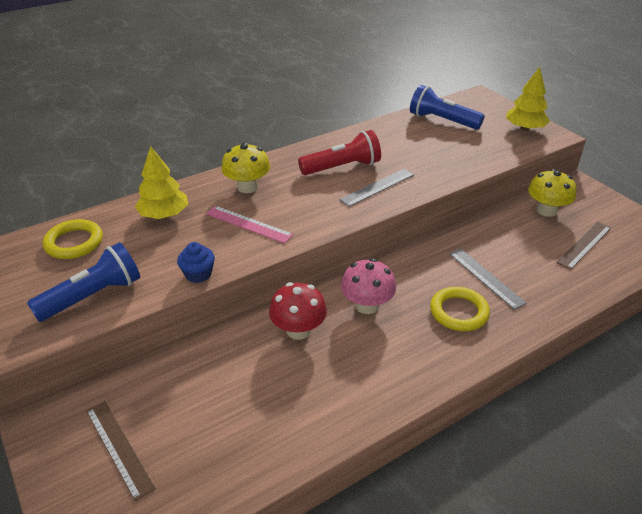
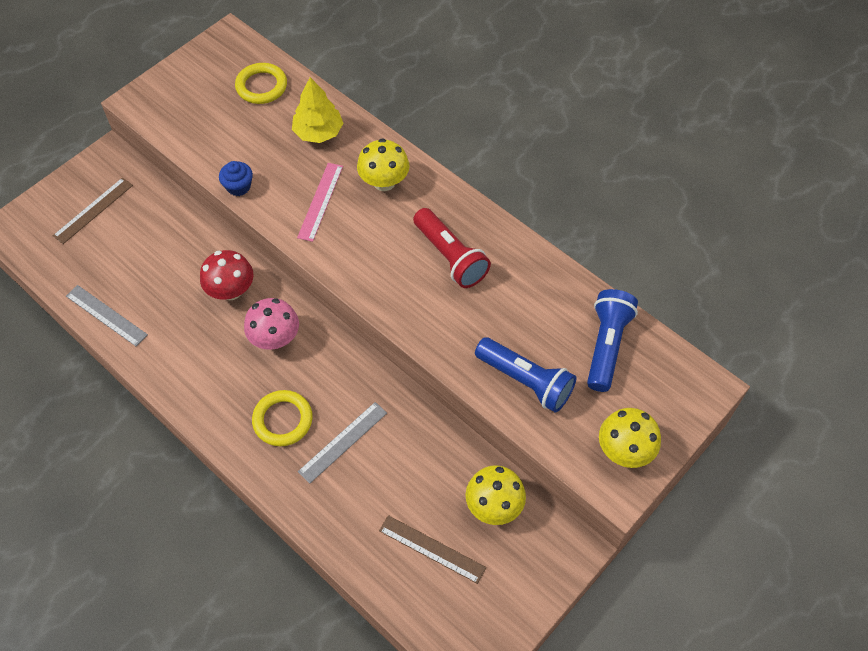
camera: 75 degrees right, 20 degrees up
blue flashlight [27,242,140,322] -> blue flashlight moved to [475,337,576,413]
grey ruler [339,169,414,207] -> grey ruler moved to [66,285,148,346]
yellow tree [506,67,550,131] -> yellow mushroom [599,408,661,468]

